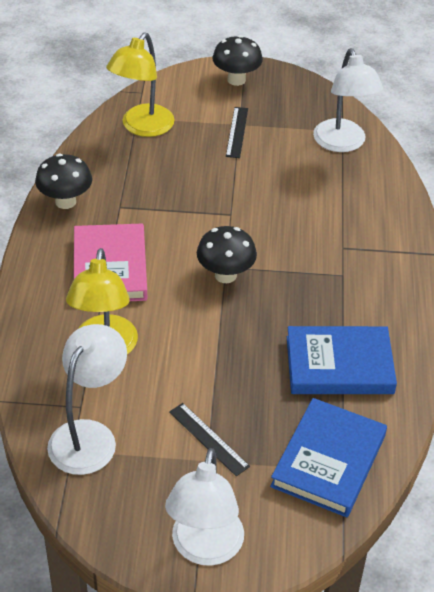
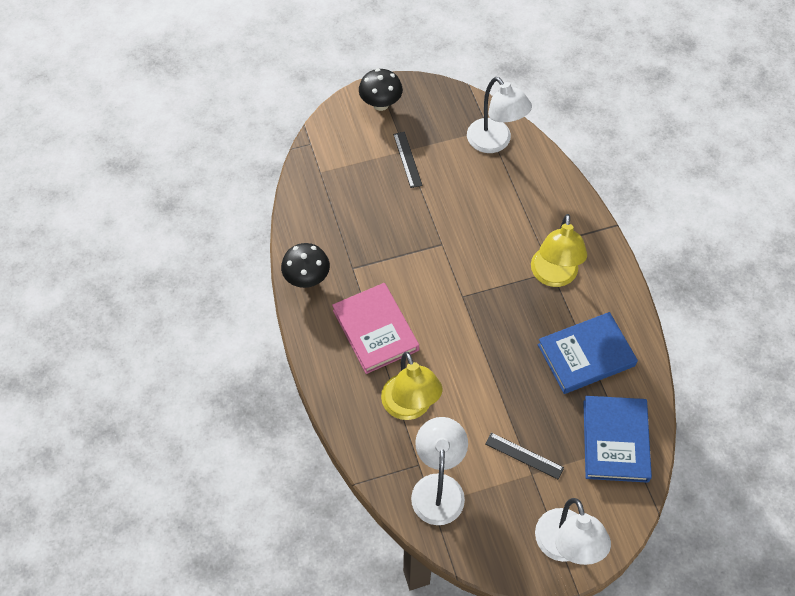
camera: 20 degrees left, 15 degrees up
yellow lamp [106,33,175,137] -> yellow lamp moved to [531,214,587,287]
black mushroom [197,226,257,283] -> none

